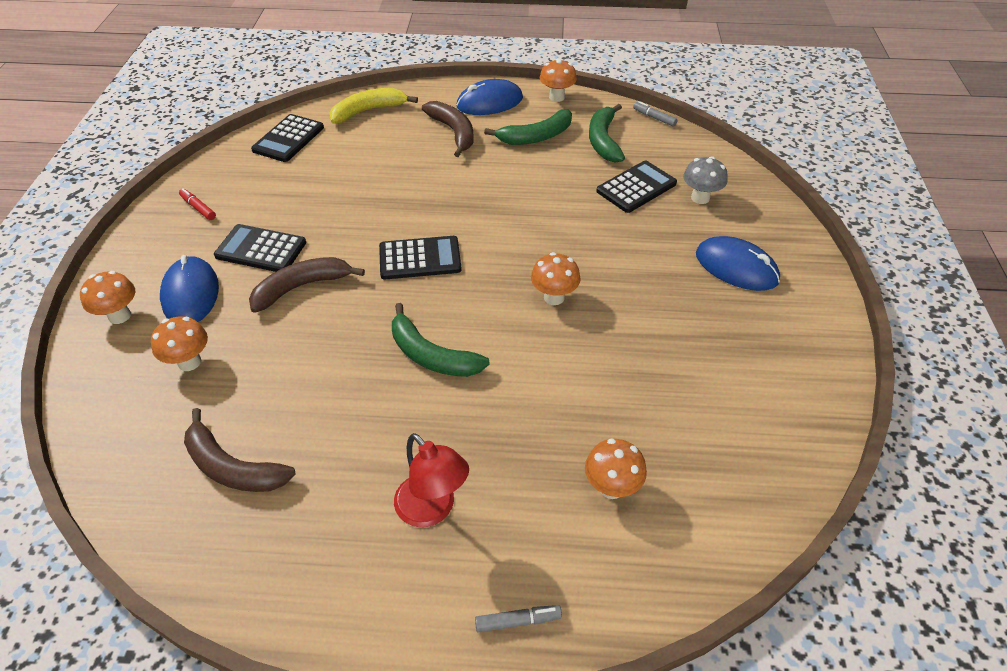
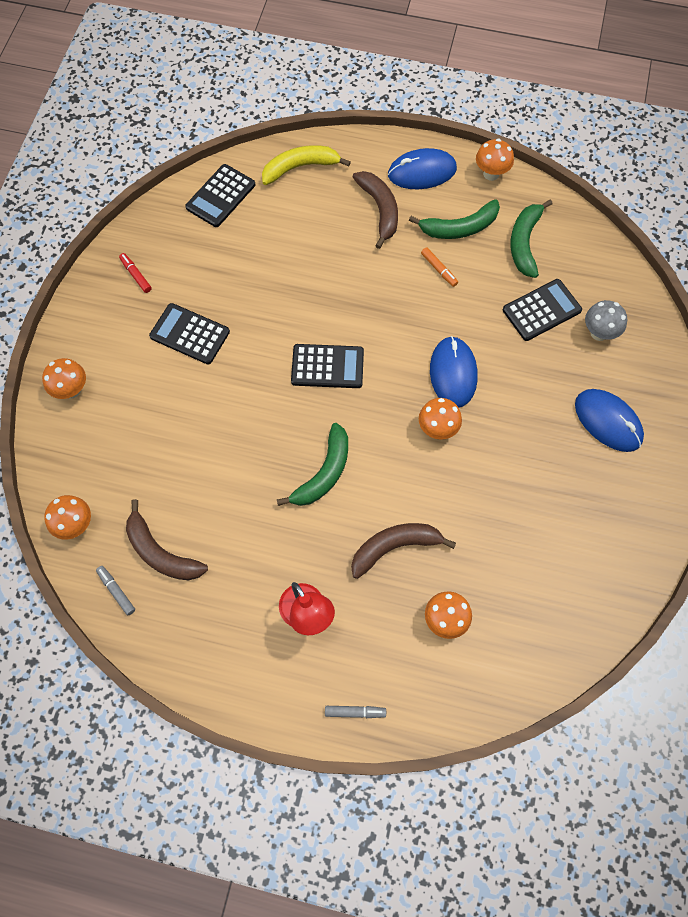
camera: 10 degrees right, 20 degrees up
orange mushroom [151,316,208,371] -> orange mushroom moved to [44,495,91,540]
blue mouse [160,255,219,322] -> blue mouse moved to [430,336,478,408]
brown banana [249,257,365,313] -> brown banana moved to [351,523,456,579]
green banana [392,303,490,377] -> green banana turned 105 degrees counterclockwise [277,423,348,506]
grey marker [633,101,677,127] -> grey marker moved to [96,566,135,615]
none -> orange marker [421,247,458,287]

